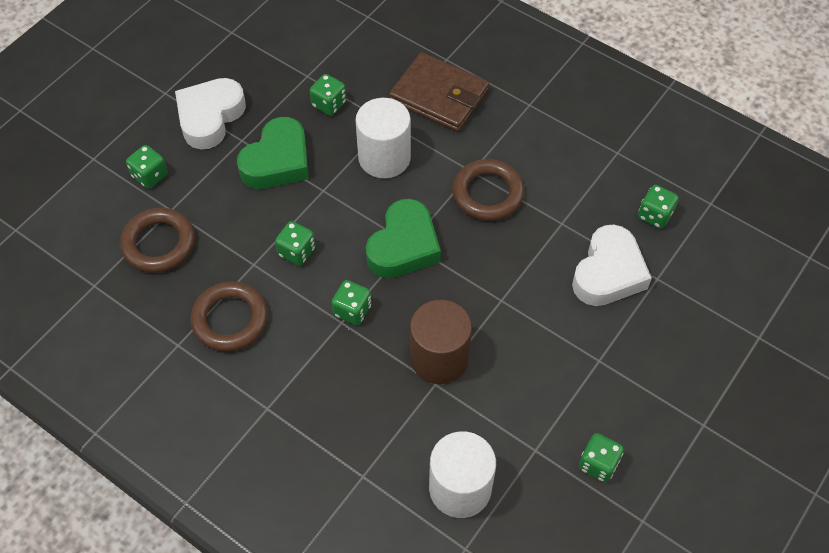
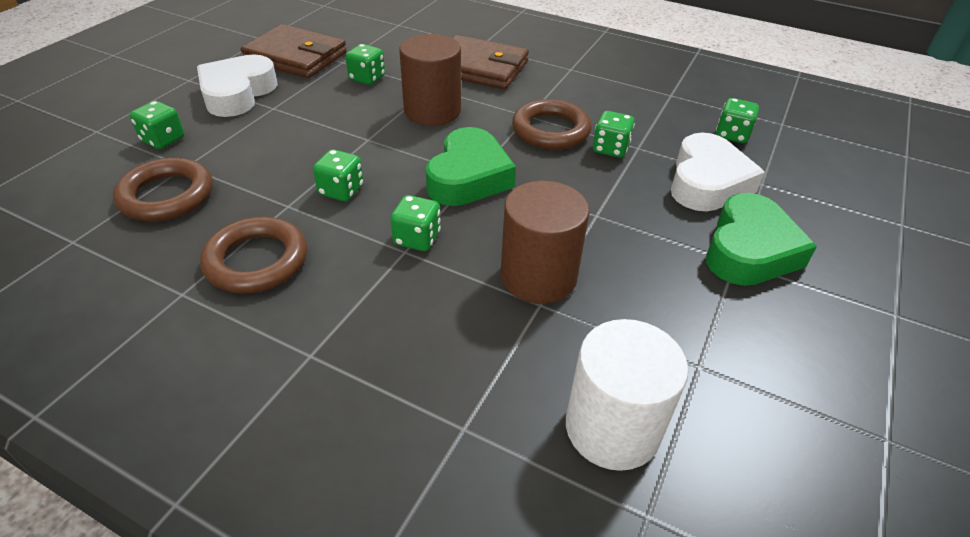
camera: 10 degrees left, 15 degrees down
green heart [237,117,309,189] -> green heart moved to [706,193,817,286]
white cylinder [355,98,411,178] -> brown cylinder [399,34,461,126]
green dice [579,433,624,482] -> green dice moved to [593,111,635,158]
none -> brown wallet [241,24,347,78]

